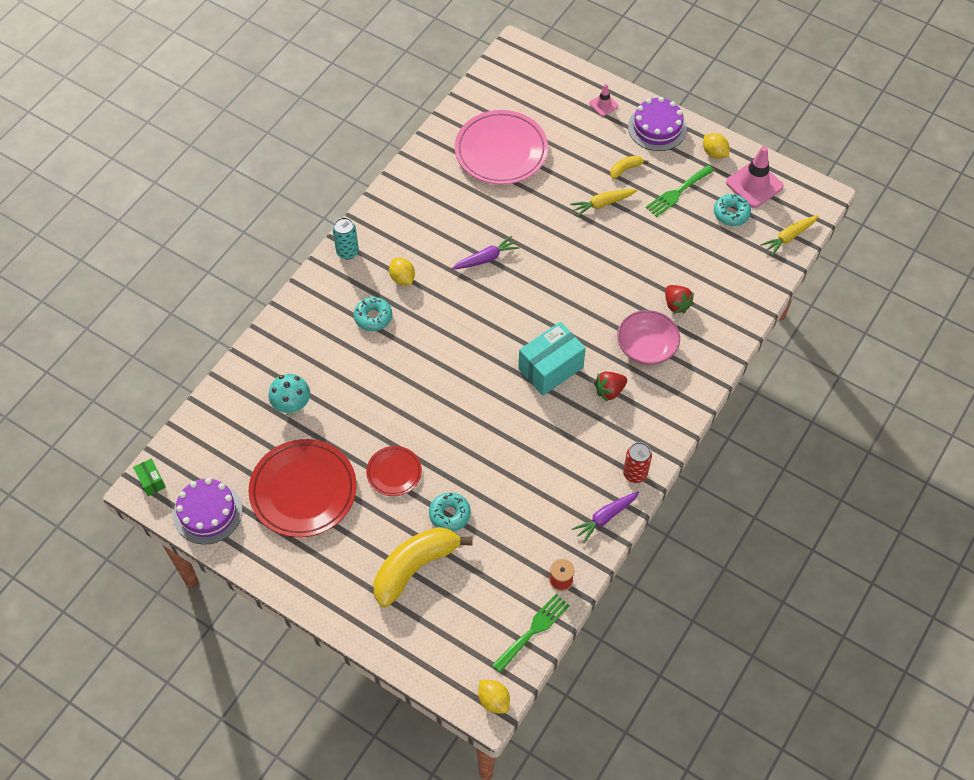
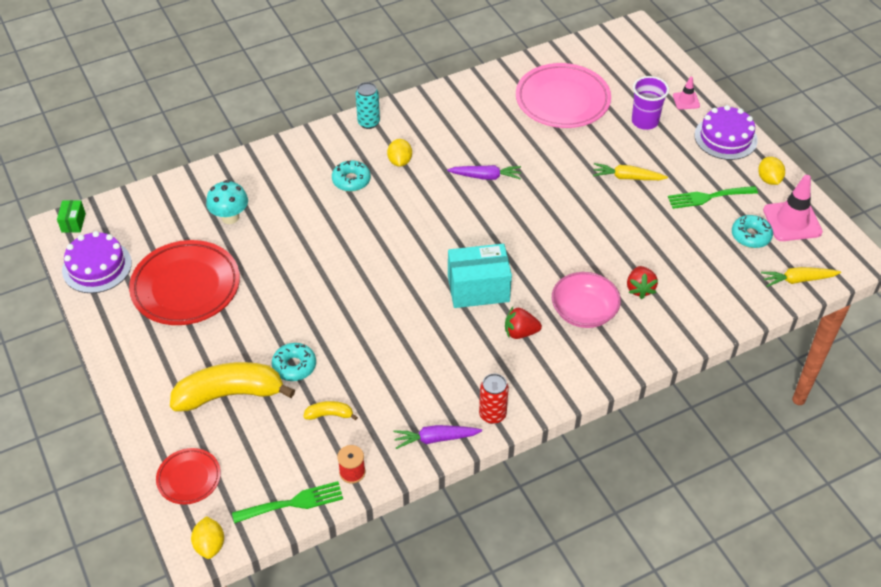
camera: 30 degrees right, 10 degrees down
red plate [366,446,422,496] -> red plate moved to [156,448,221,504]
yellow banana [610,156,648,179] -> yellow banana moved to [303,401,358,420]
none -> purple cup [632,76,669,130]

